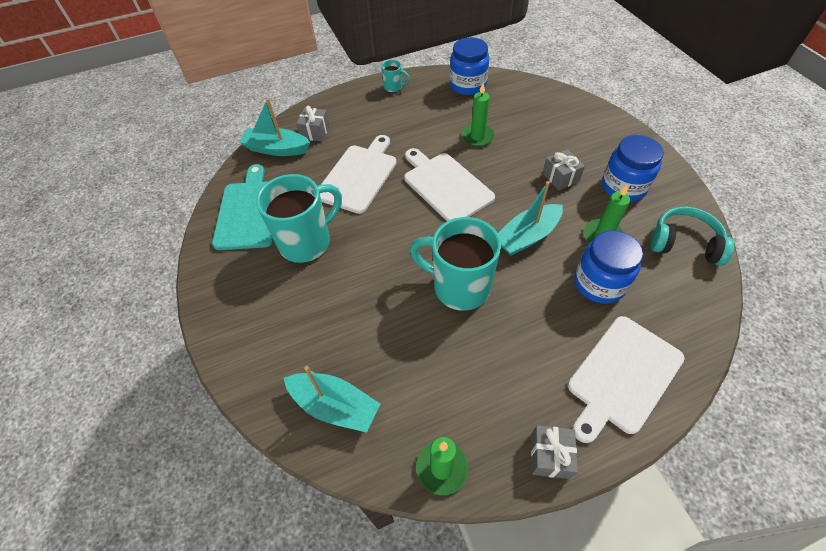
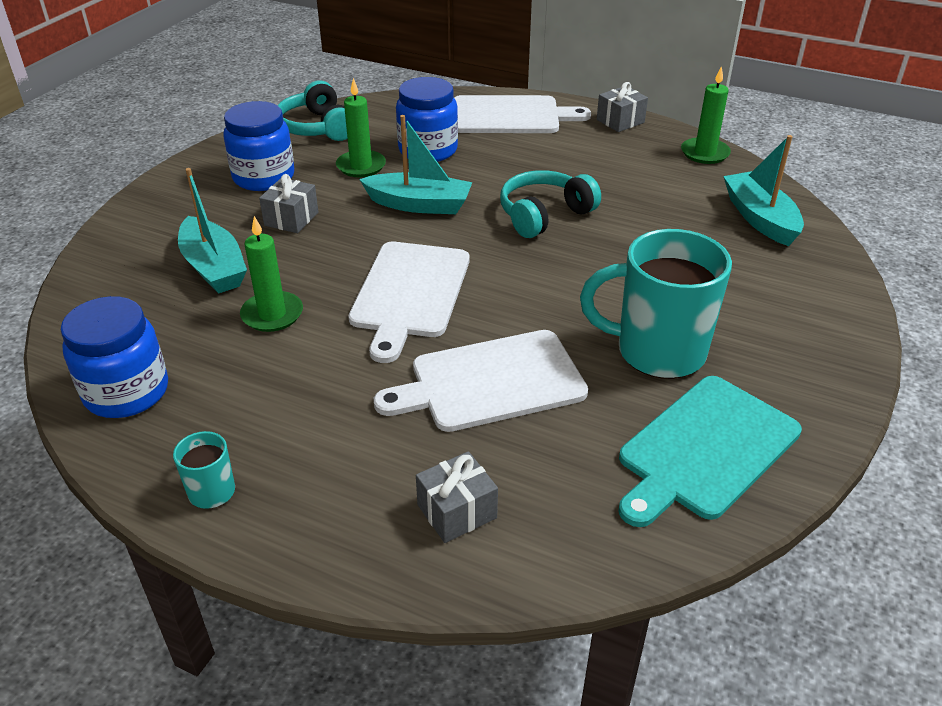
camera: 135 degrees left, 15 degrees down
turquoise boat [240,98,310,156] -> turquoise boat moved to [178,168,247,294]
turquoise mug [410,217,501,311] -> turquoise headphones [500,170,601,238]

